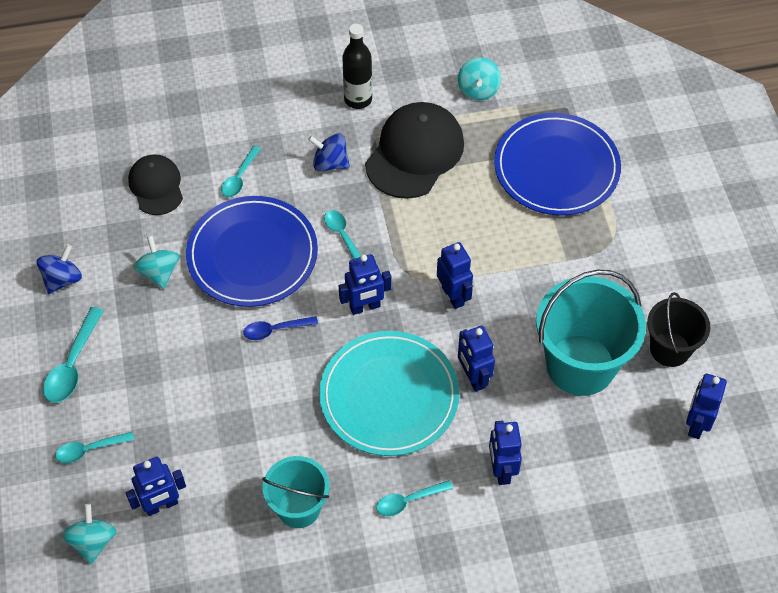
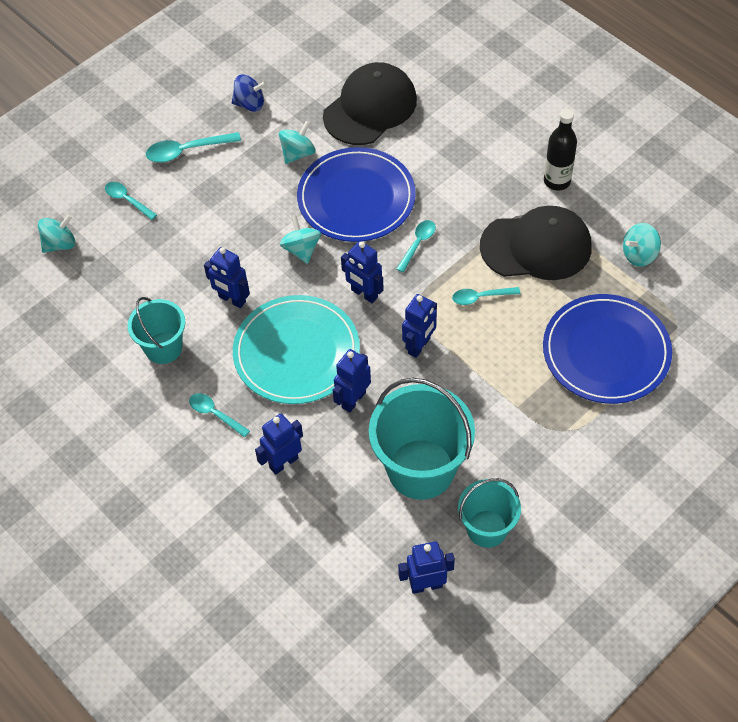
camera: 60 degrees right, 0 degrees up
blue robot [126,457,186,516] -> blue robot moved to [204,247,250,308]
black cap [128,154,183,215] -> black cap [323,62,417,145], size x1.66
turquoise spoon [221,146,261,197] -> turquoise spoon moved to [452,287,520,305]
blue spoon [243,316,318,340] -> turquoise spinning top [280,215,321,264]
blue spinning top [308,133,350,172] -> none
black bucket [647,292,710,367] -> turquoise bucket [458,478,521,548]

